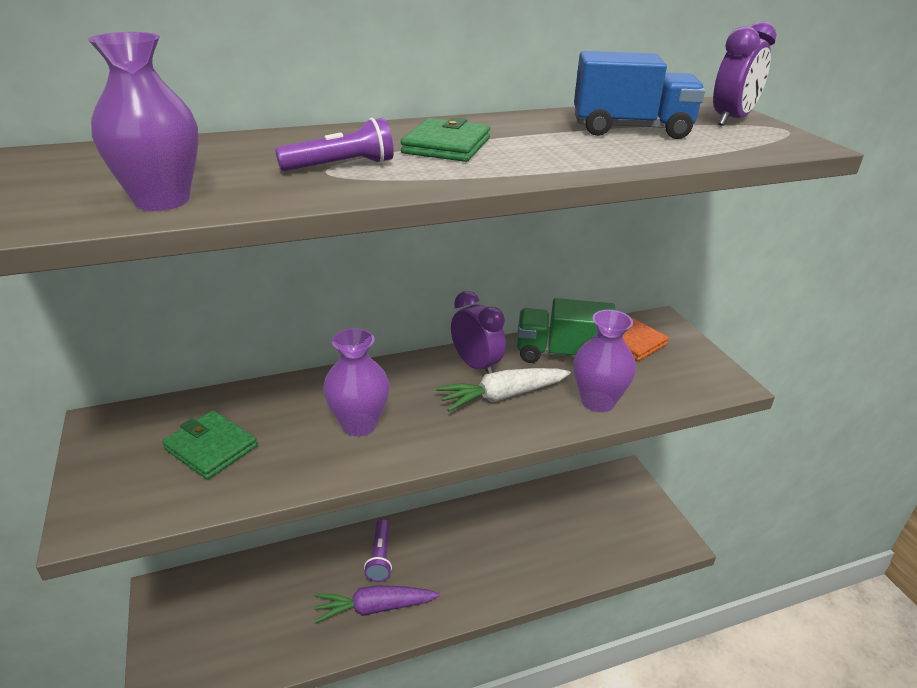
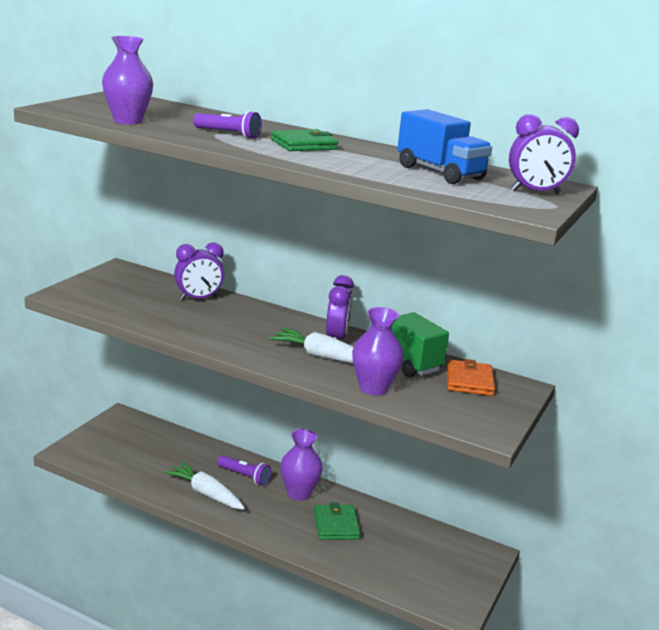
camera: 45 degrees right, 10 degrees down
green wallet [162,410,257,480] -> green wallet moved to [314,503,360,540]
purple carrot [314,585,440,623] -> white carrot [164,461,245,510]
purple vase [323,328,389,436] -> purple vase moved to [280,428,323,500]
purple flashlight [364,519,392,582] -> purple flashlight turned 105 degrees counterclockwise [217,455,271,486]
none -> purple clock [174,243,224,300]

